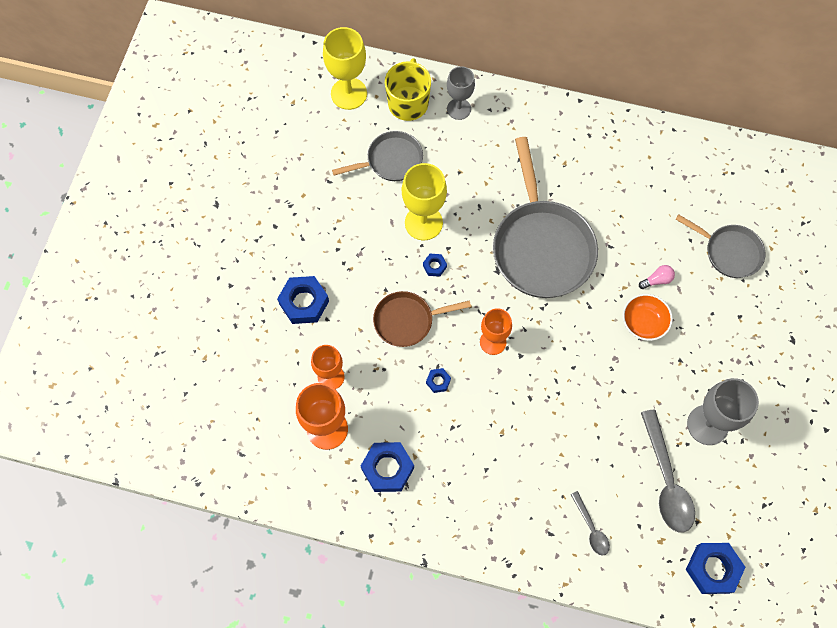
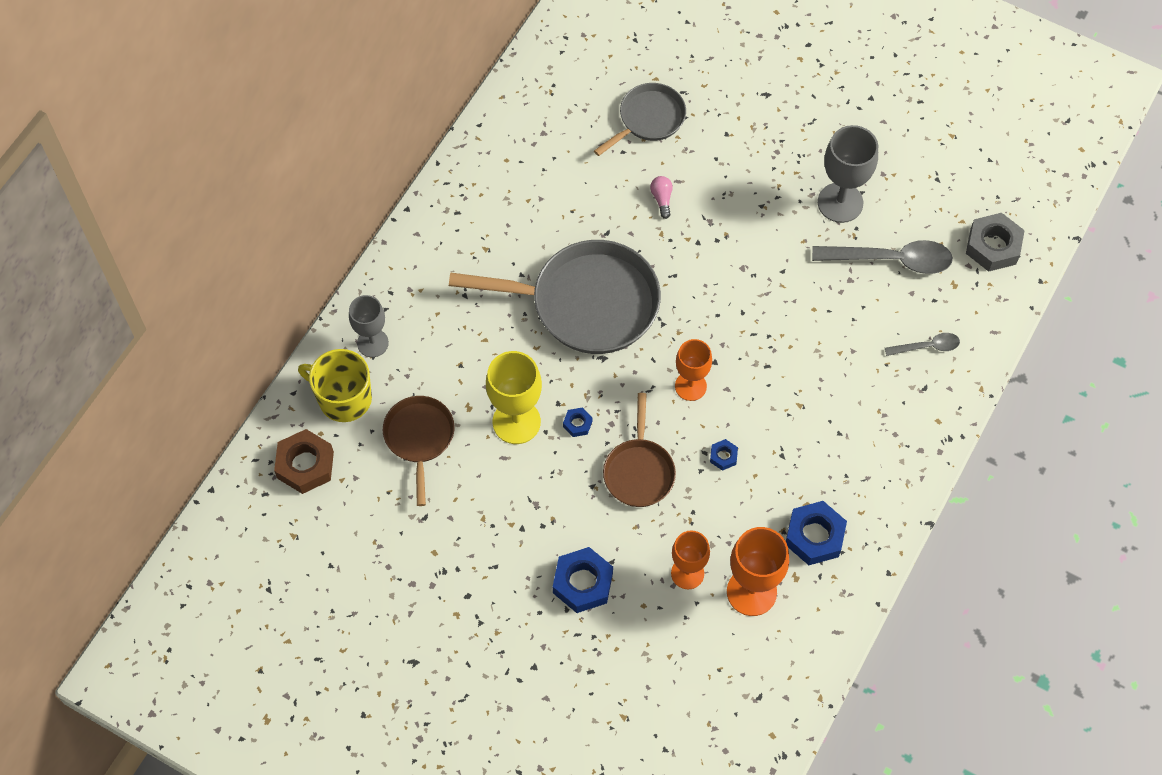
camera: 75 degrees left, 5 degrees down
yellow goblet [323,27,367,110] -> brown nut [274,429,334,494]
grey pan [332,131,423,181] -> brown pan [383,396,455,506]
orange bowl [622,294,673,341] -> none
blue nut [686,543,746,594] -> grey nut [966,213,1025,272]

